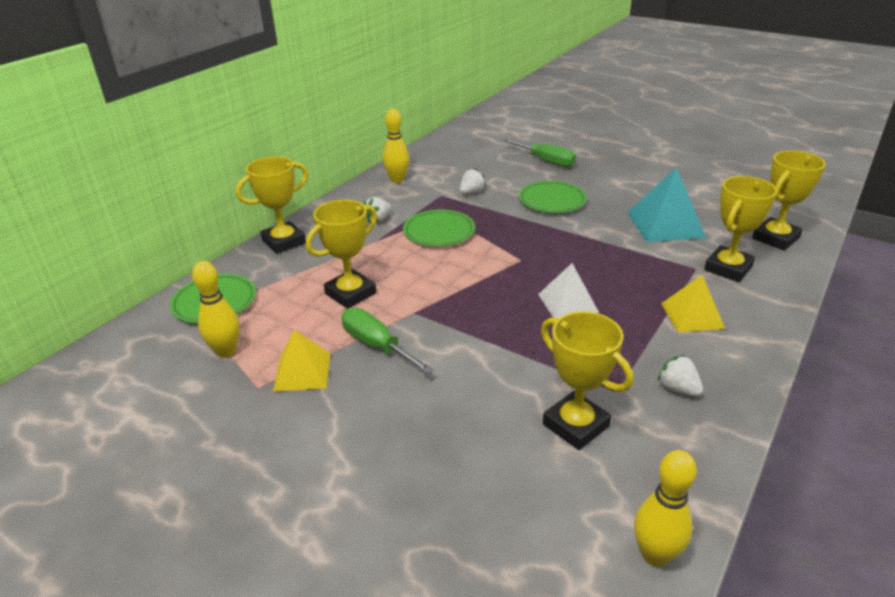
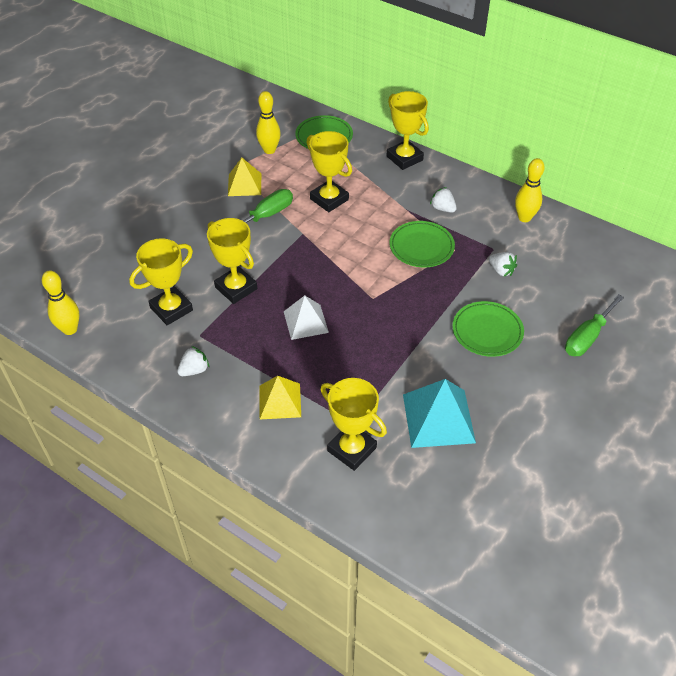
camera: 90 degrees right, 15 degrees up
yellow trophy [752,151,826,251] -> yellow trophy moved to [207,218,257,304]

